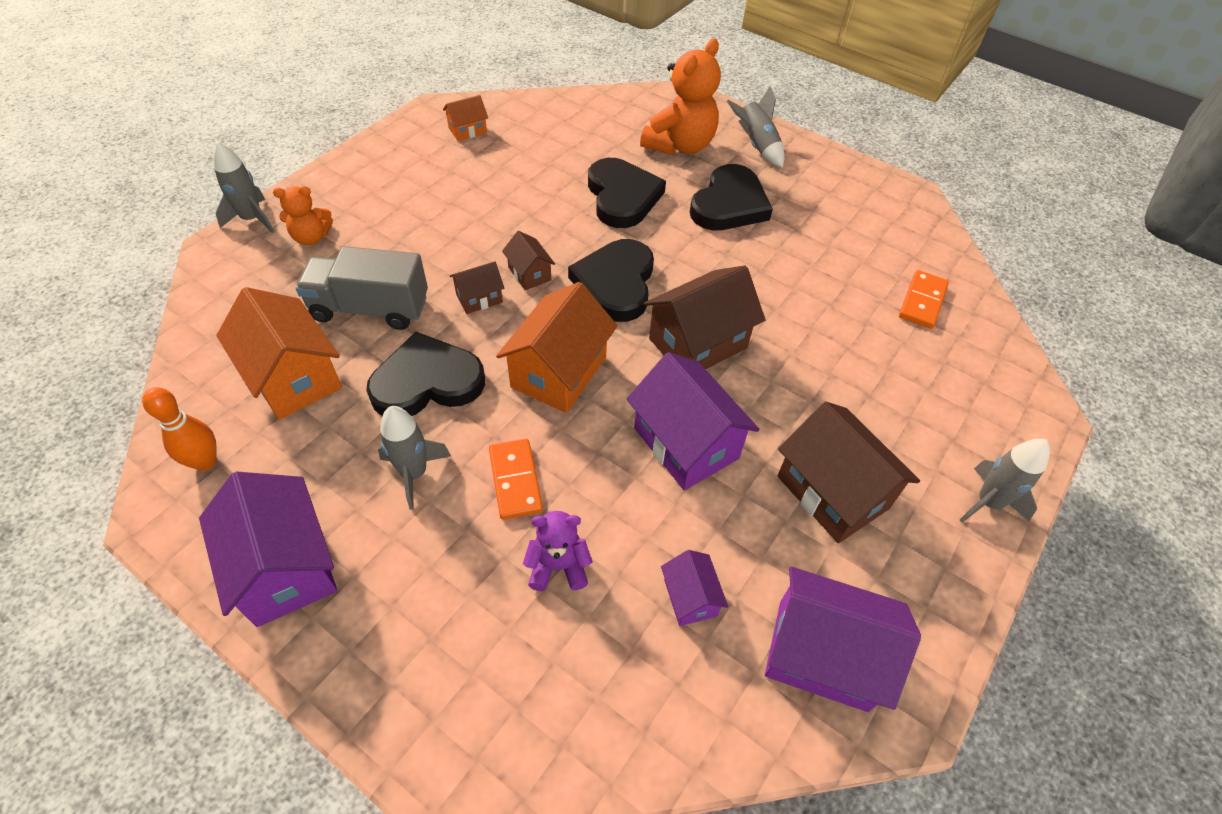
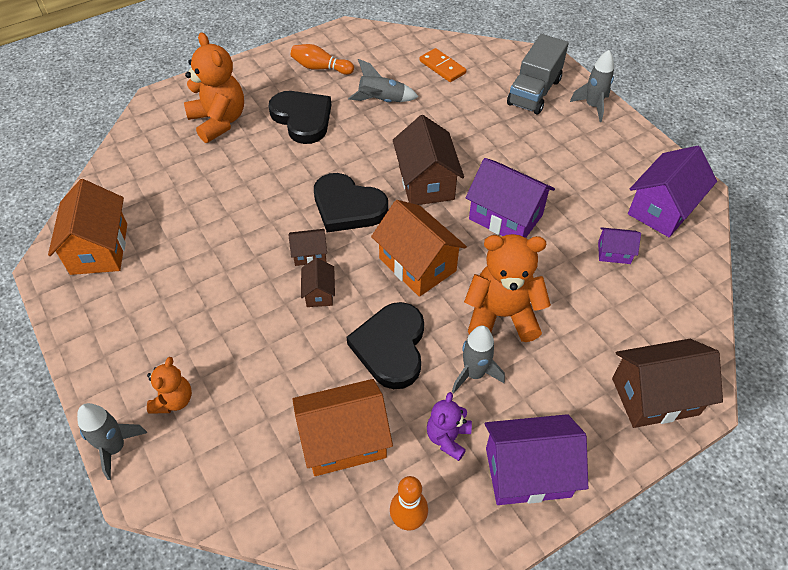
camera: 65 degrees left, 0 degrees up
grey truck [296,246,428,330] -> grey truck moved to [507,34,568,114]
orange house [443,95,488,141] -> orange house [48,179,127,275], size x1.96
orange domino [489,439,543,520] -> orange teddy bear [464,234,551,342]
purple teddy bear [523,511,592,591] -> purple teddy bear moved to [427,392,472,461]
black heart [588,158,666,228] -> none
purple house [627,352,760,490] -> purple house turned 45 degrees clockwise [466,158,555,238]
grey rocket [727,86,784,168] -> grey rocket moved to [348,59,419,102]
brown house [777,401,920,543] -> brown house moved to [612,339,723,428]
none -> orange bowling pin [291,44,354,75]

